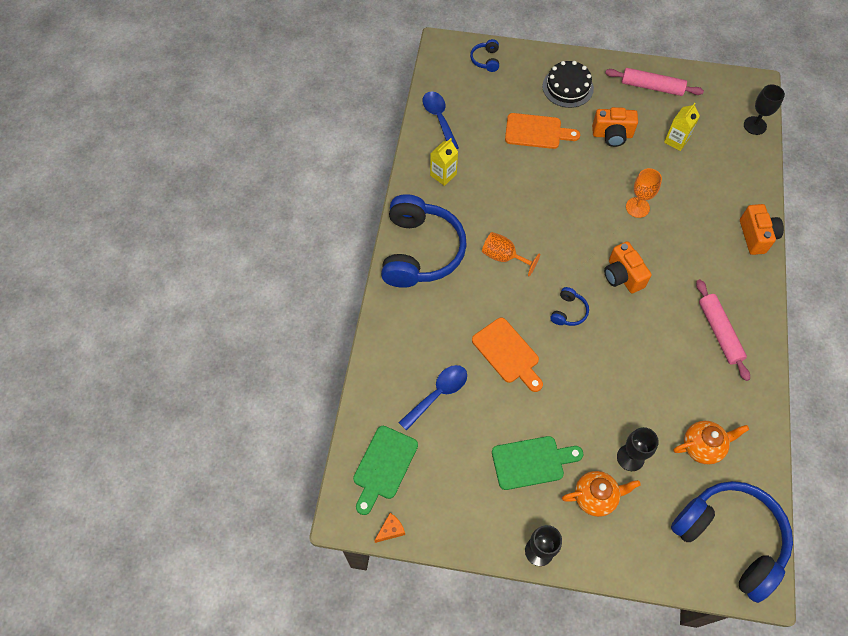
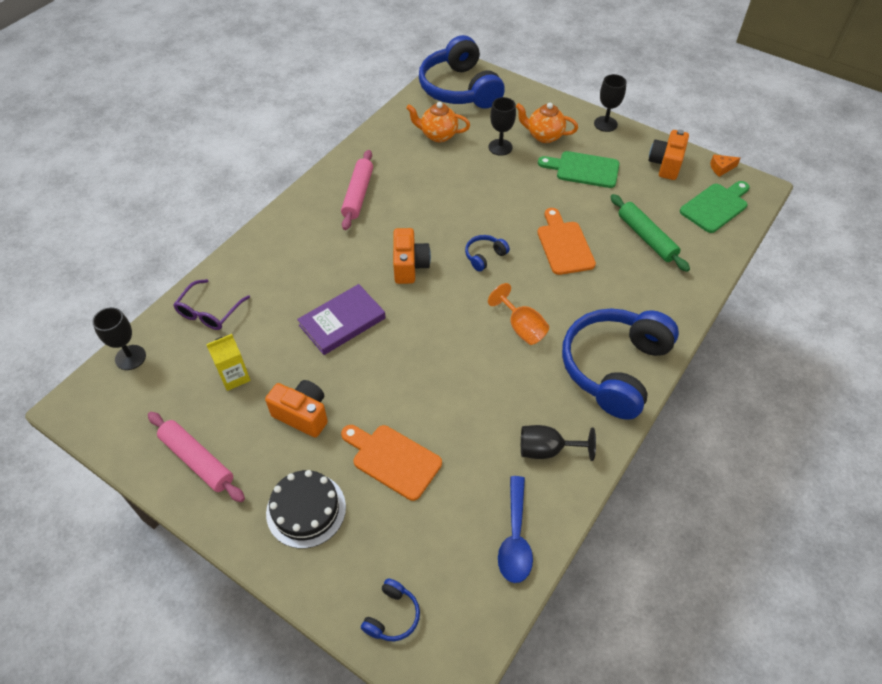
camera: 155 degrees left, 10 degrees down
blue spoon [398,365,467,431] -> green rolling pin [610,194,690,272]
yellow carton [430,138,458,186] -> black goblet [521,425,596,461]
orange goblet [626,168,662,218] -> purple book [297,284,386,355]
orange camera [740,204,784,255] -> orange camera moved to [648,129,689,180]
none -> purple glasses [173,279,250,330]

